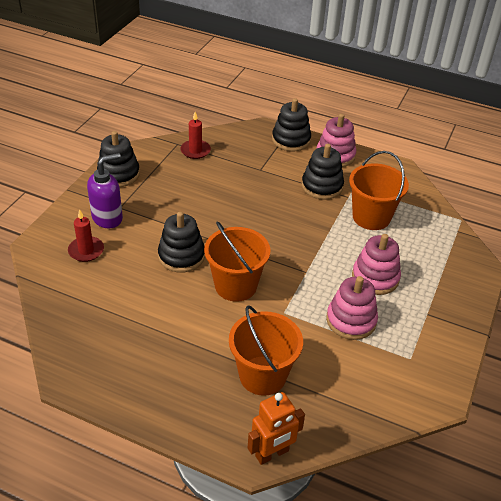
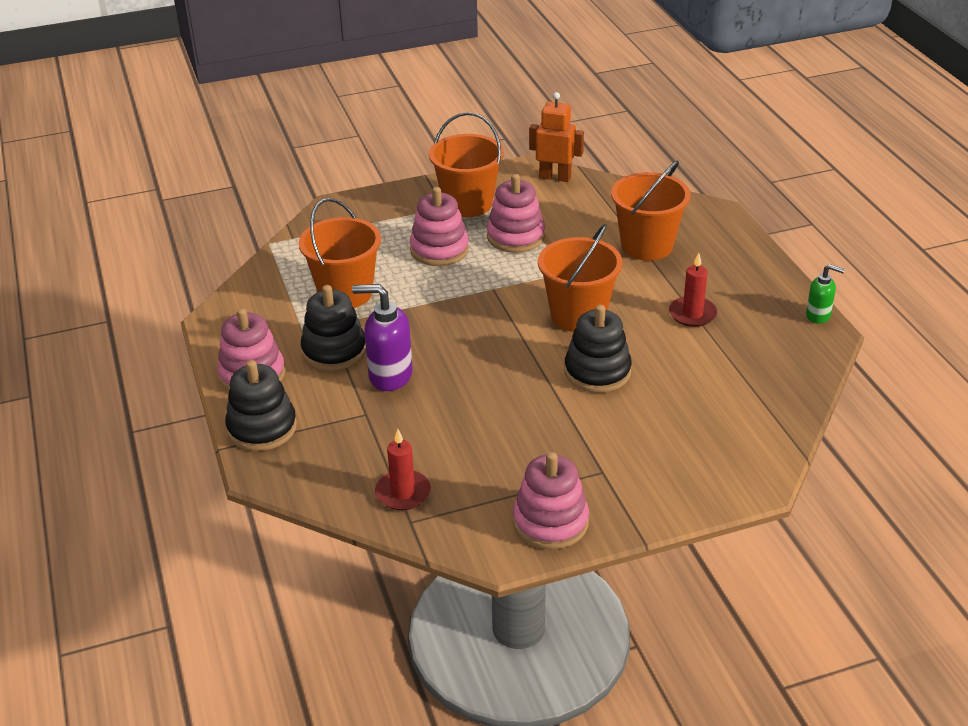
camera: 130 degrees left, 5 degrees down
red candle [68,209,104,262] -> red candle moved to [669,253,717,327]
purple soap dispenser [87,153,123,228] -> purple soap dispenser moved to [352,284,413,391]
black stacking toy [97,131,140,187] -> pink stacking toy [513,452,589,550]
orange robot [248,392,305,465] -> orange robot moved to [529,92,584,182]
none -> orange bucket [429,112,504,217]
none -> green soap dispenser [806,264,845,324]

